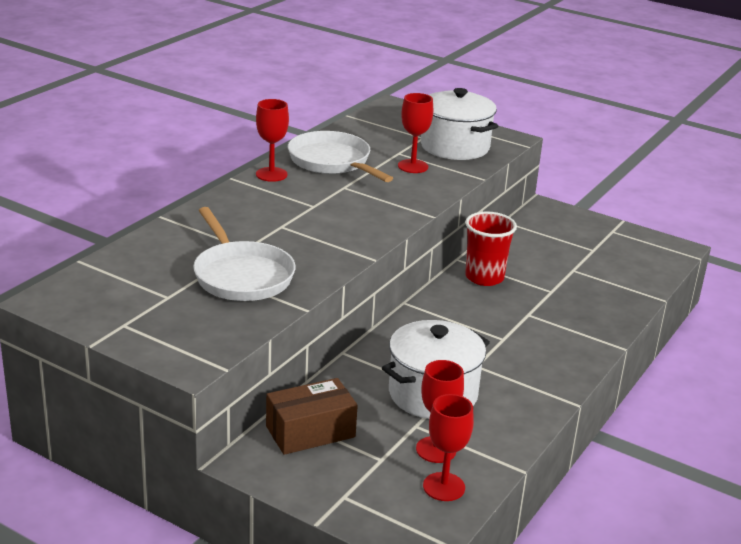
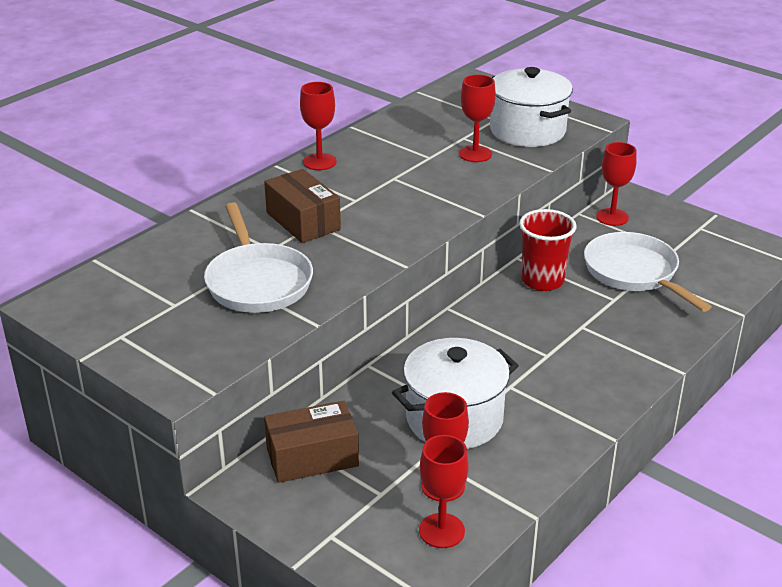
camera: 10 degrees right, 5 degrees up
white pan [288,131,393,182] -> white pan moved to [584,232,712,312]
none -> brown box [264,169,341,243]
none -> red goblet [596,142,637,226]

